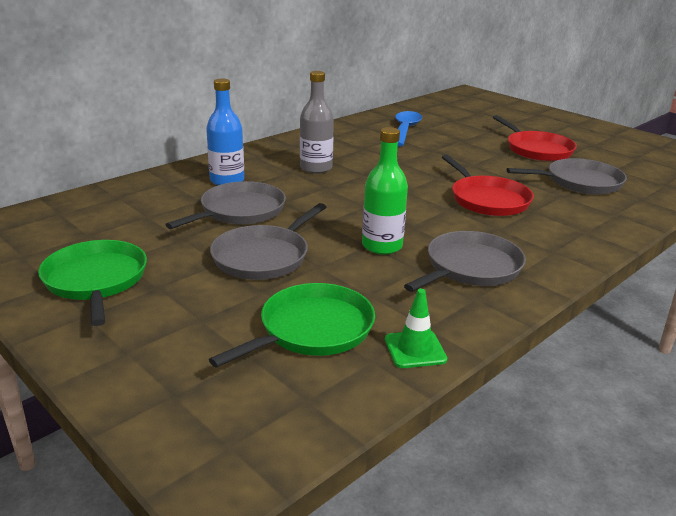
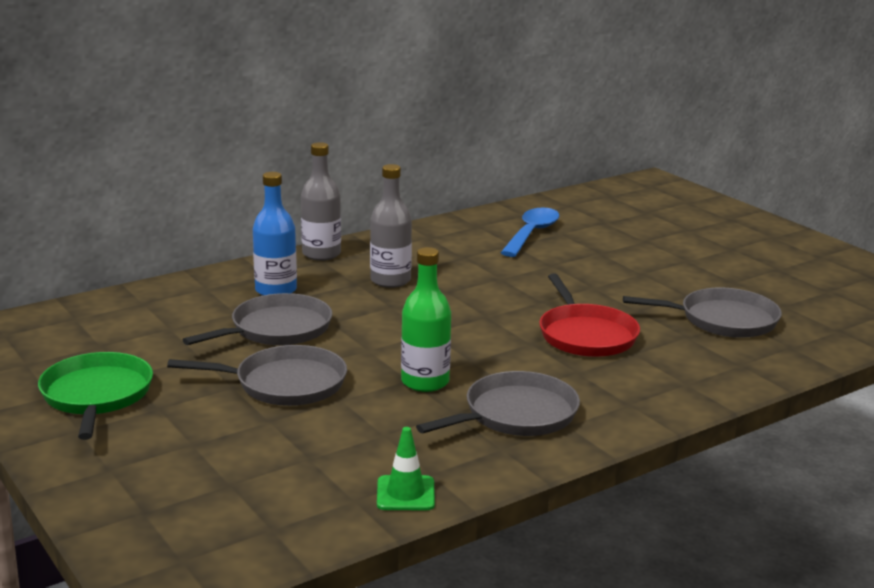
camera: 10 degrees right, 5 degrees down
green pan [209,283,375,368] -> none
grey pan [210,203,326,280] -> grey pan turned 135 degrees counterclockwise [167,345,347,406]
red pan [493,115,577,161] -> none
none -> grey bottle [301,142,341,261]

